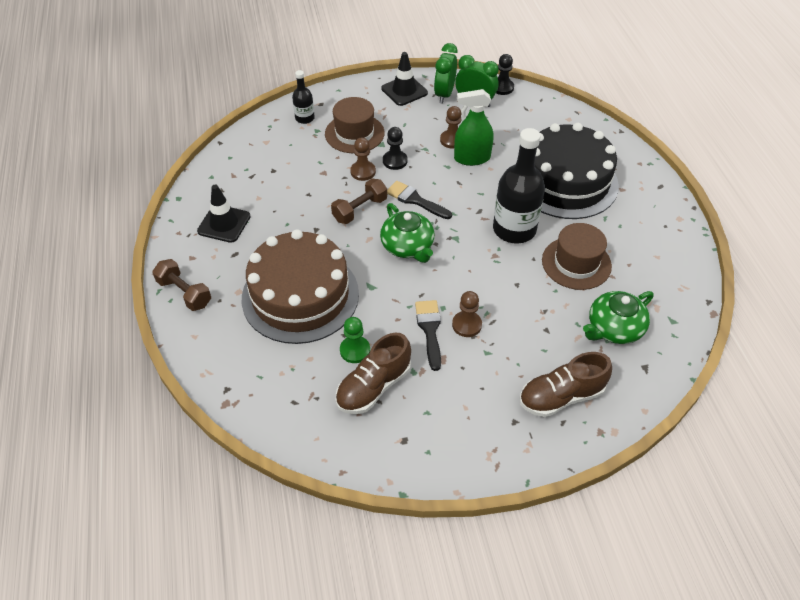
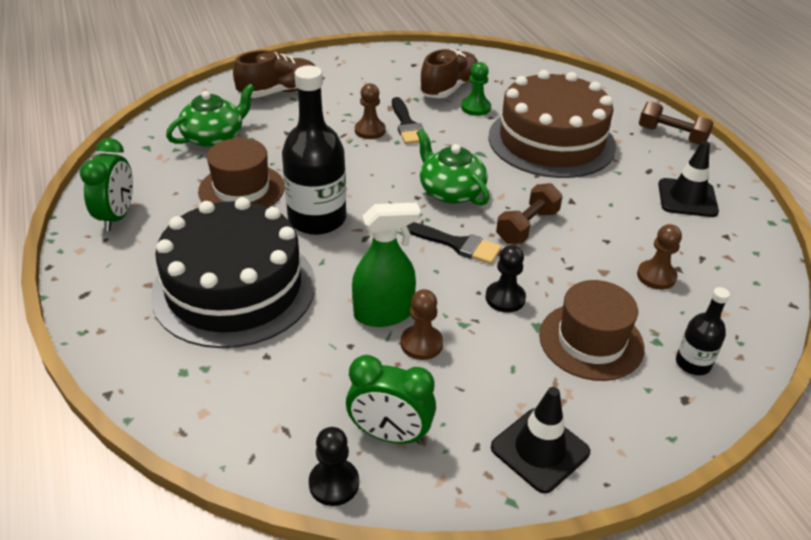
camera: 170 degrees right, 10 degrees down
brown pawn [350,138,376,181] -> brown pawn moved to [637,224,682,290]
green clock [434,43,458,104] -> green clock moved to [80,138,133,231]

